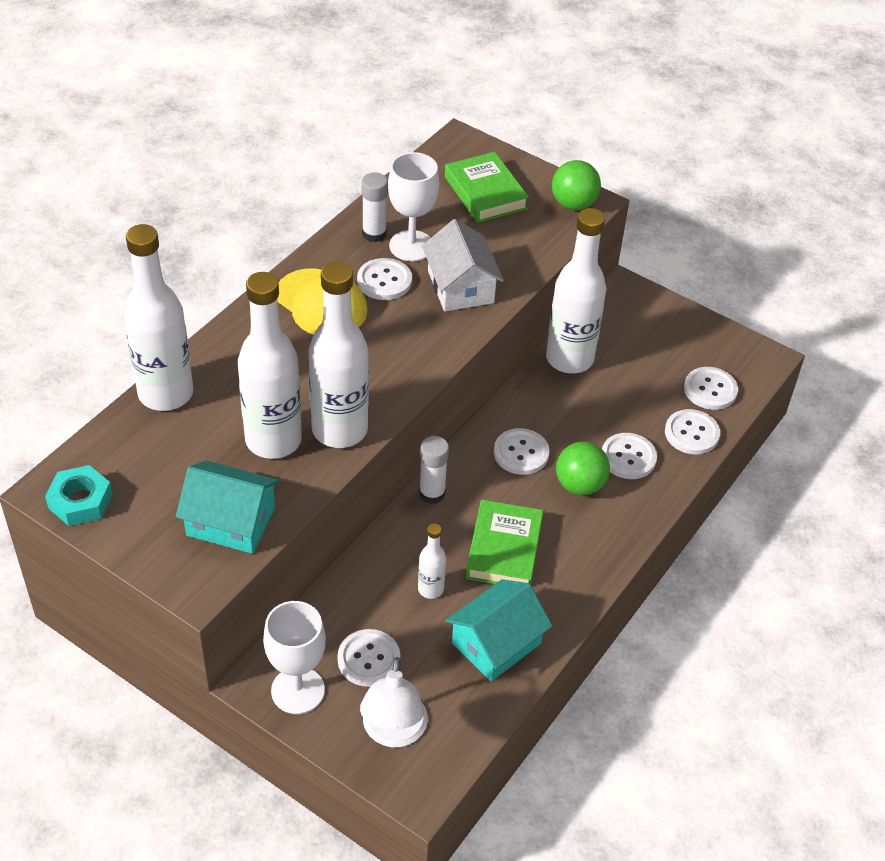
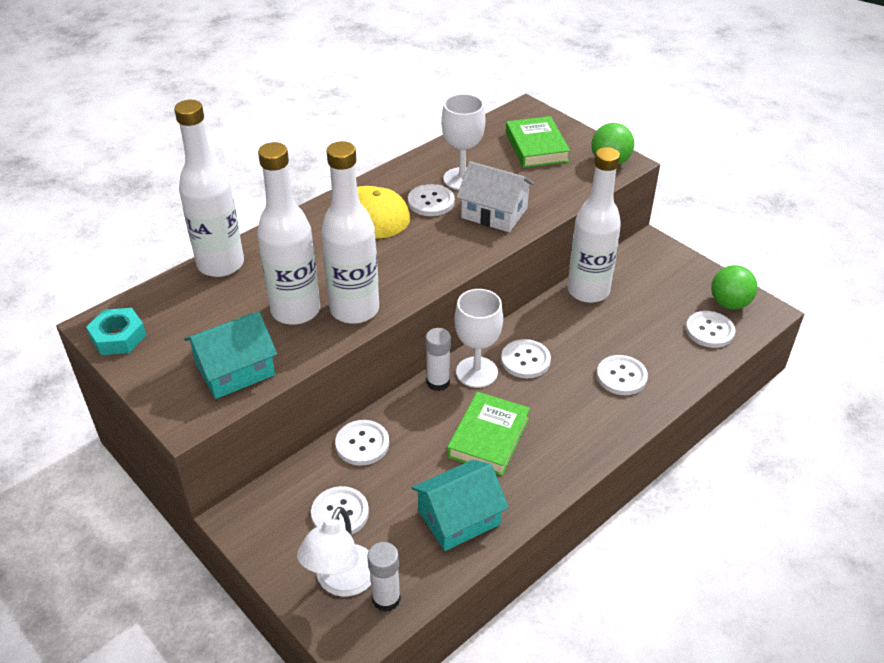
camera: 15 degrees right, 5 degrees down
turquoise house [176,461,280,554] -> turquoise house turned 60 degrees counterclockwise [184,312,277,399]
white goblet [263,601,326,714] -> white goblet moved to [455,289,503,388]
white glue stick [362,172,388,242] -> white glue stick moved to [368,542,401,612]
white bottle [418,524,446,599] -> none
white house [422,219,504,311] -> white house turned 60 degrees counterclockwise [457,161,534,232]
green ball [556,441,610,495] -> green ball moved to [711,265,757,310]
white button [665,409,720,454] -> white button moved to [335,420,389,466]

